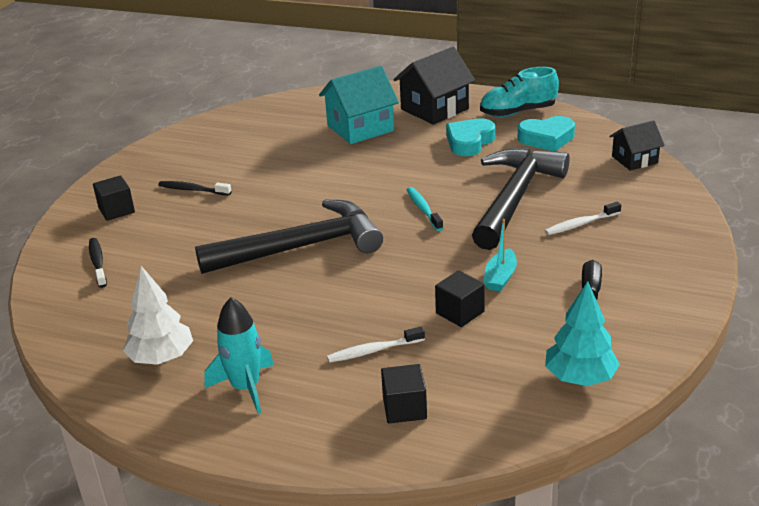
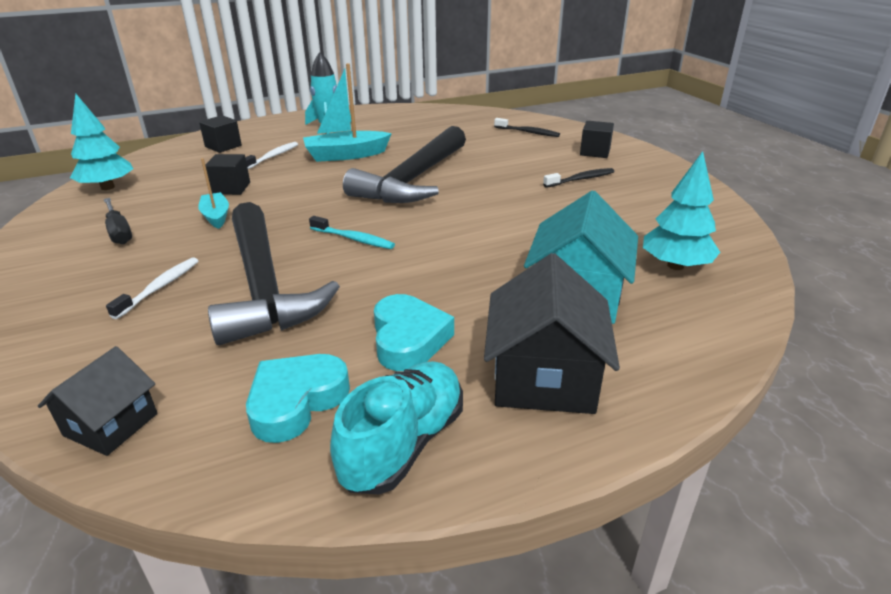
camera: 135 degrees right, 0 degrees up
white tree [123,266,193,365] -> none
none -> turquoise boat [303,63,392,162]
none -> turquoise tree [643,151,720,270]

